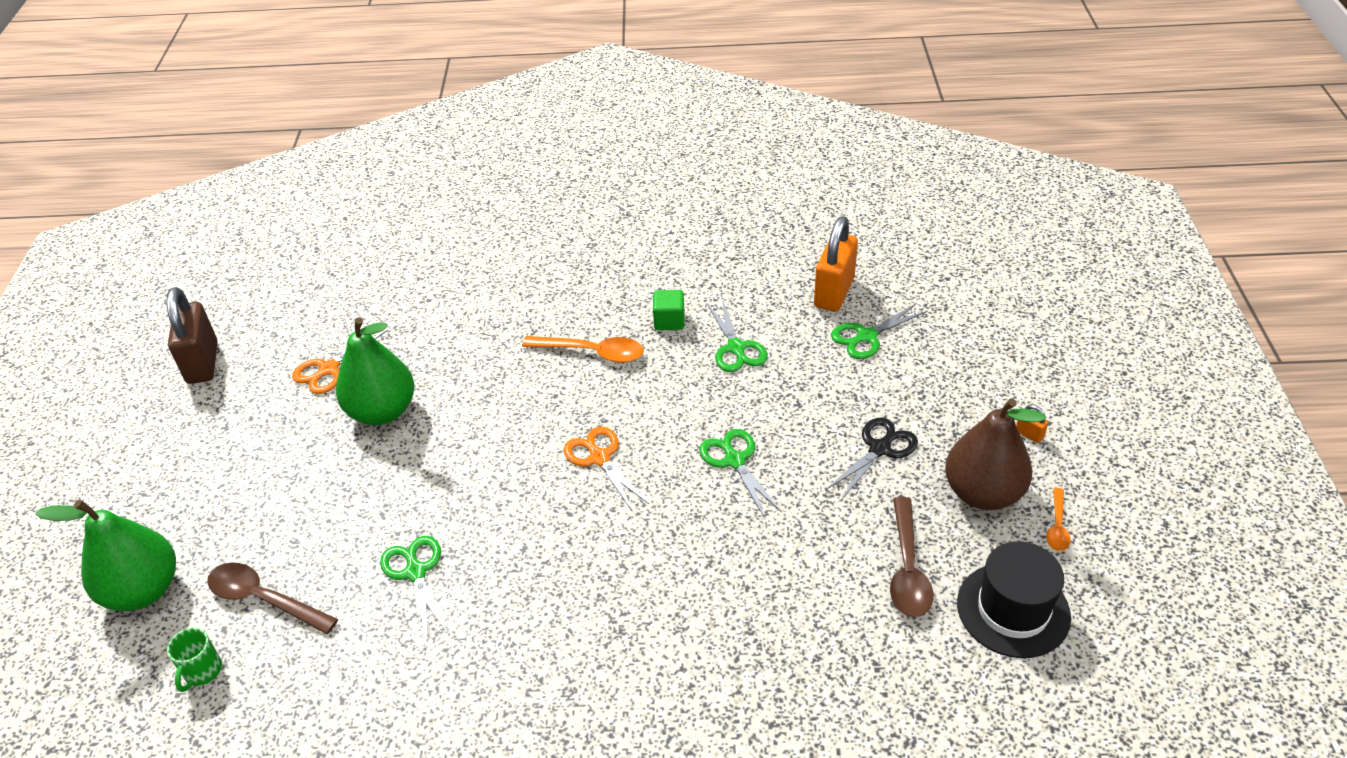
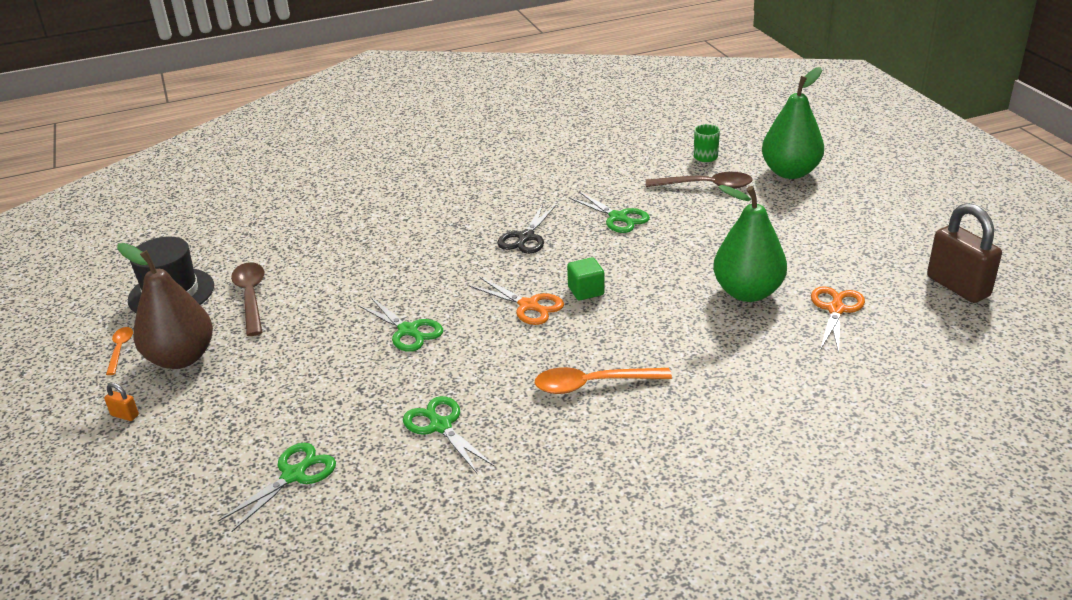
camera: 160 degrees right, 10 degrees down
green cube [653,290,684,330] -> green cube moved to [567,257,605,300]
orange padlock [814,216,858,312] -> none
black scissors [826,417,918,500] -> black scissors moved to [498,204,556,254]

